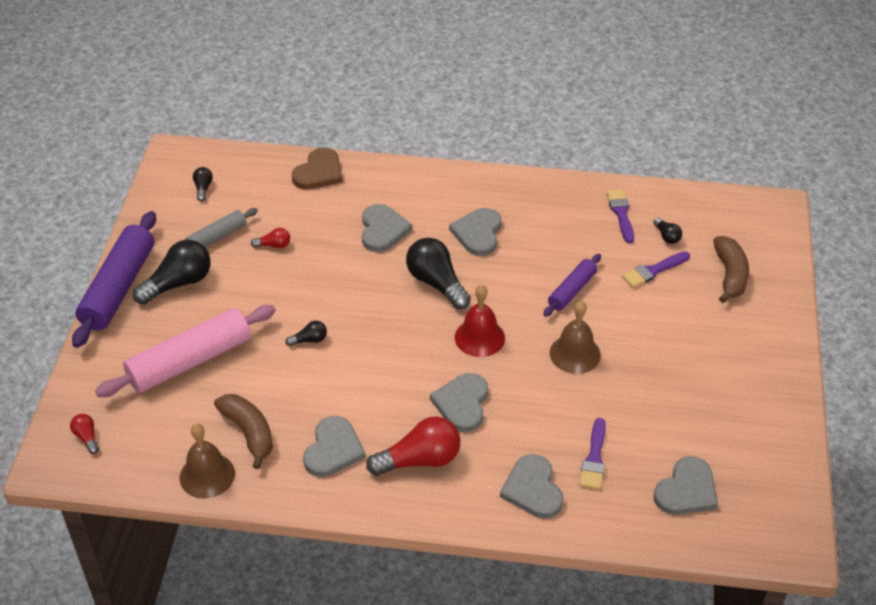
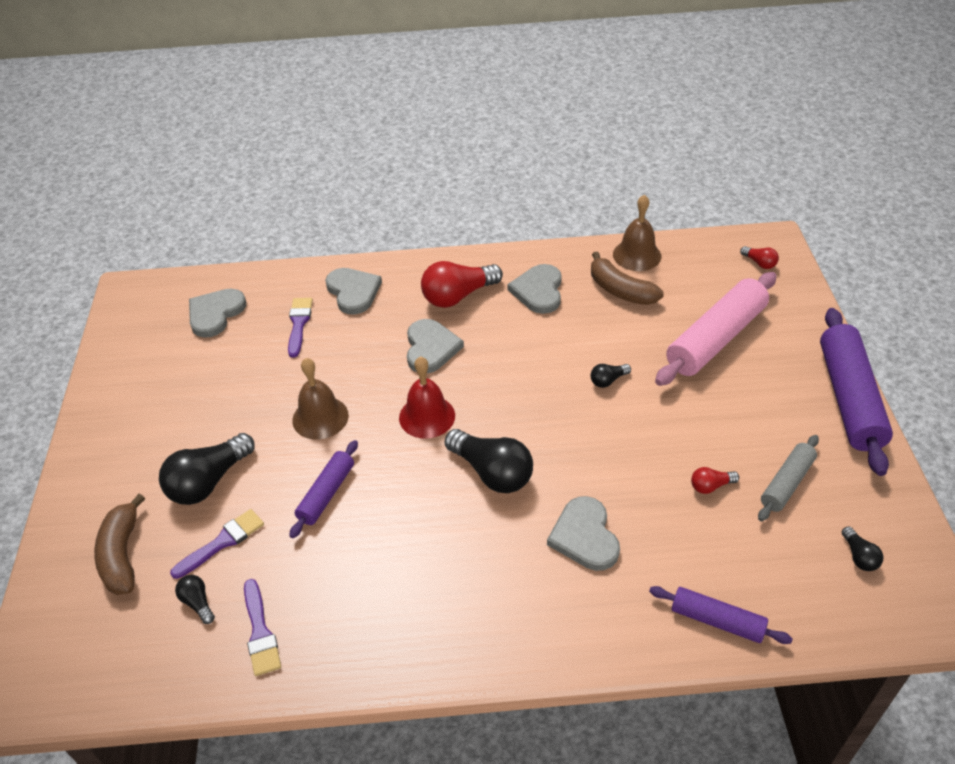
camera: 170 degrees right, 0 degrees up
black light bulb [133,240,211,305] -> black light bulb moved to [159,433,255,505]
brown heart [292,148,343,189] -> purple rolling pin [649,586,793,644]
grey heart [449,208,501,256] -> none

